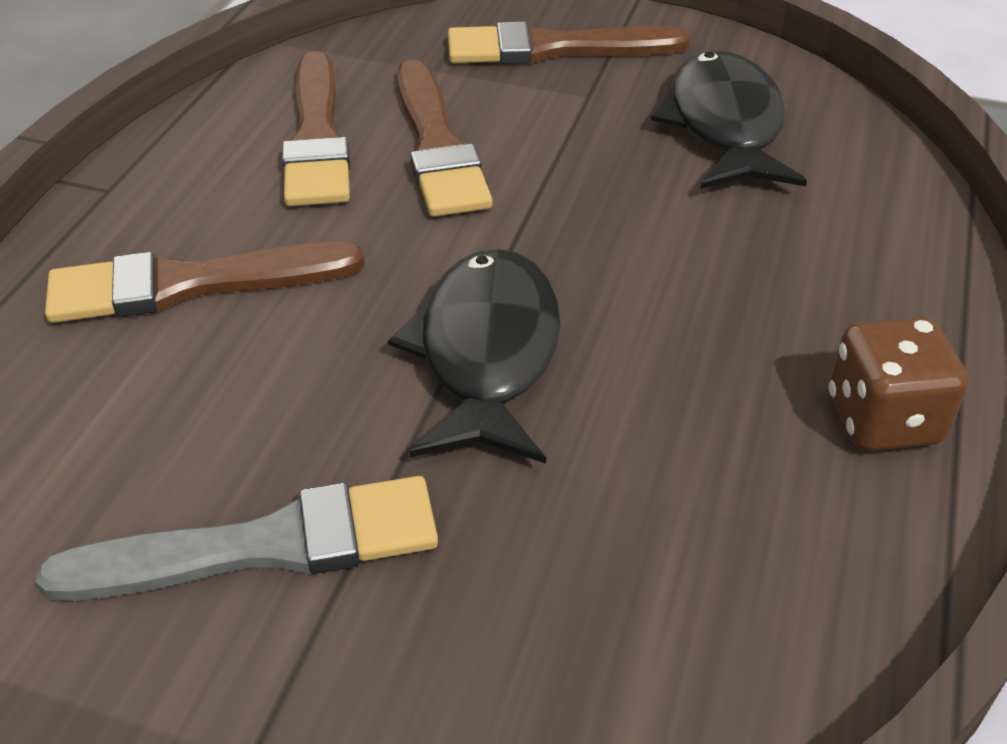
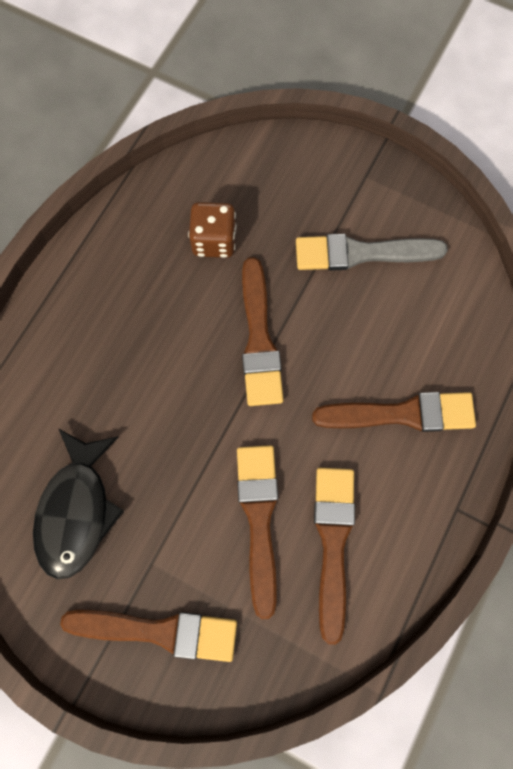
camera: 170 degrees left, 30 degrees up
black fish [388,249,561,464] -> brown brush [242,257,284,406]
brown dice [829,317,968,451] -> brown dice moved to [188,202,236,258]

